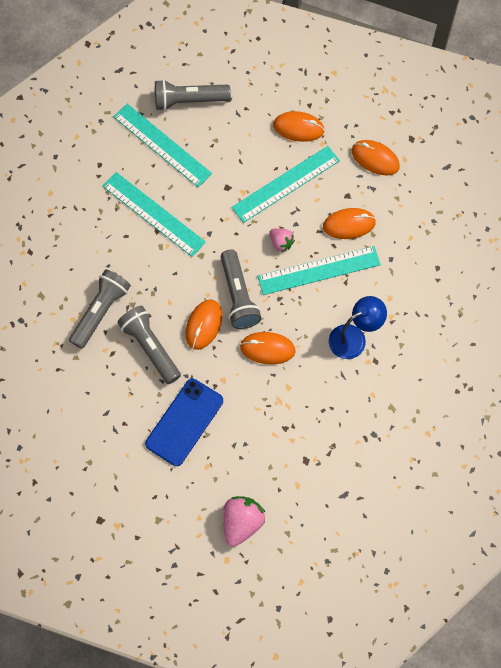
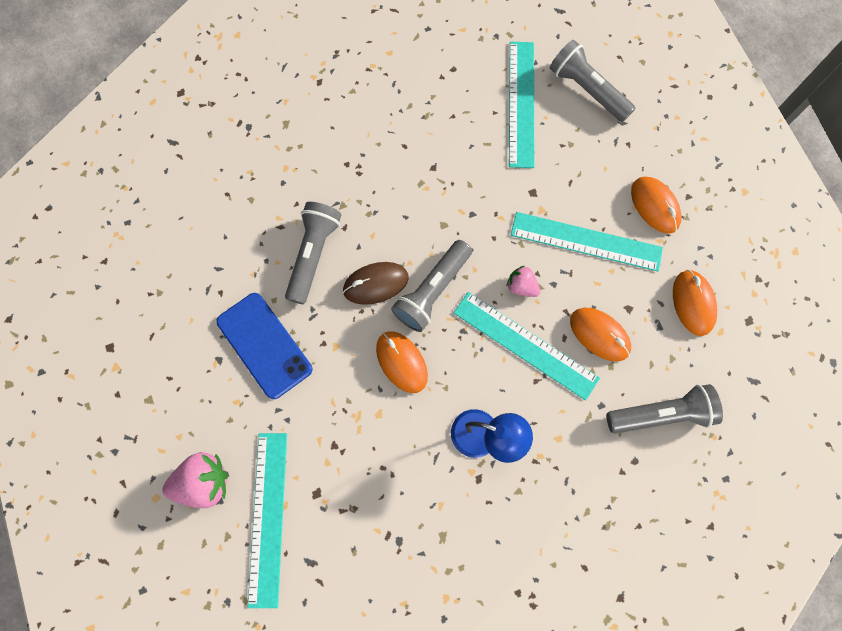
camera: 50 degrees right, 5 degrees up
grey flashlight [69,269,131,349] -> grey flashlight moved to [607,384,723,434]
turquoise ruler [102,172,206,257] -> turquoise ruler moved to [248,433,287,608]
blue phone [145,379,223,466] -> blue phone turned 60 degrees clockwise [216,293,312,399]
orange mouse [185,300,222,350] -> brown mouse [343,262,409,305]
pink strawberry [270,228,295,252] -> pink strawberry turned 120 degrees clockwise [506,266,540,297]

